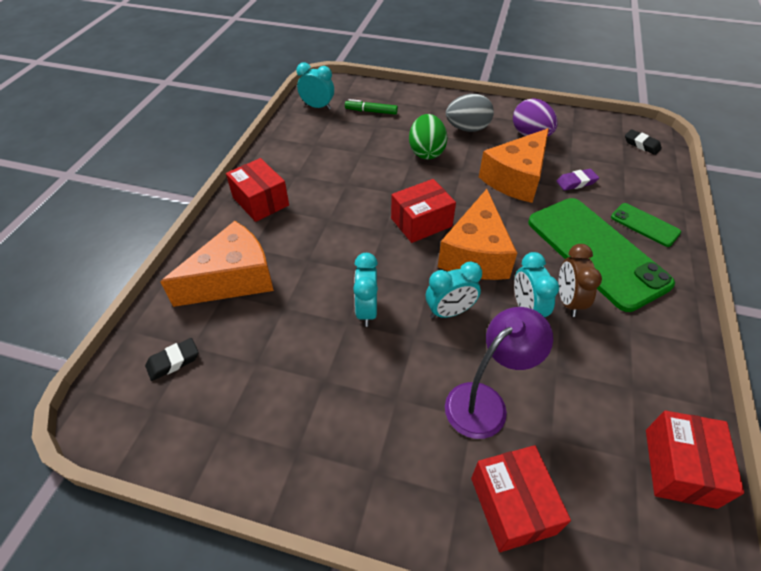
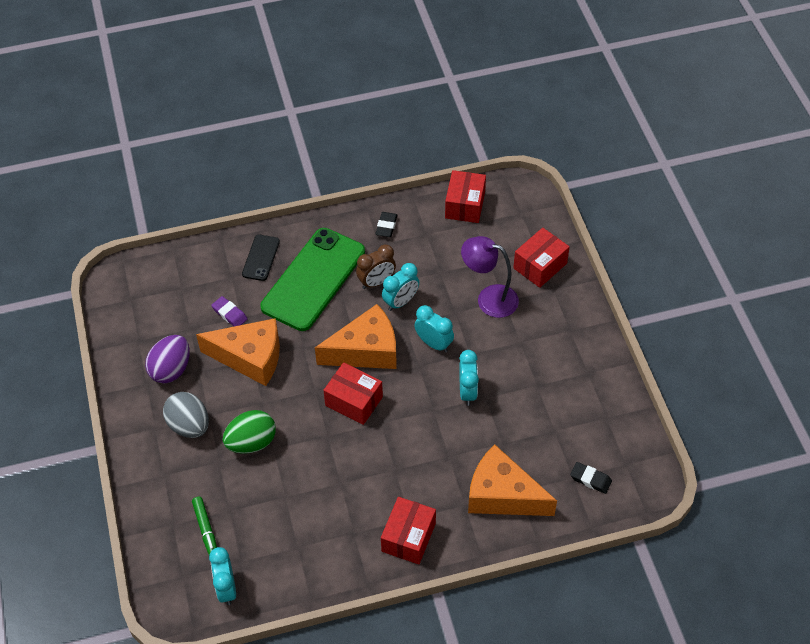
camera: 120 degrees left, 5 degrees up
turquoise clock [353,253,378,327] -> turquoise clock turned 60 degrees counterclockwise [459,350,479,406]
green phone [611,203,681,247] -> black phone [242,235,280,281]
black eraser [625,129,662,155] -> black eraser moved to [375,212,397,237]
red box [646,411,744,509] -> red box turned 60 degrees counterclockwise [445,170,486,223]

